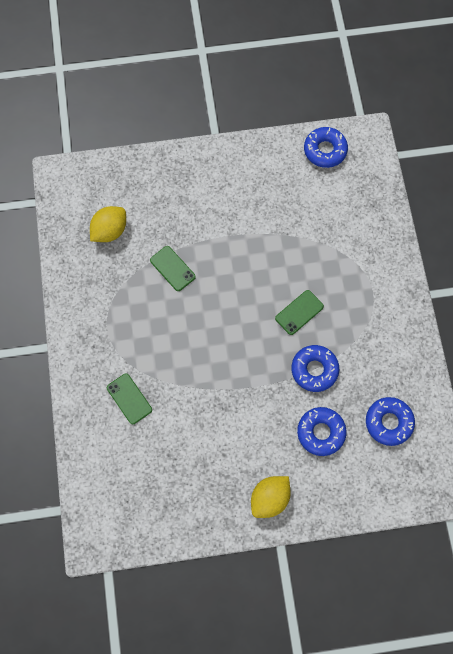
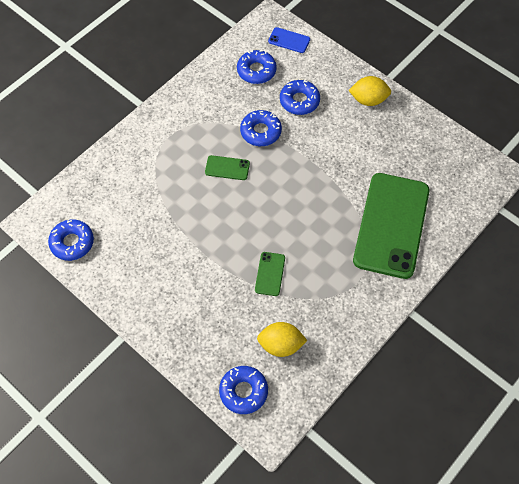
camera: 130 degrees left, 10 degrees down
green phone [107,374,152,424] -> green phone [353,173,429,279], size x2.49
none -> blue donut [219,366,268,414]
none -> blue phone [268,27,310,53]

